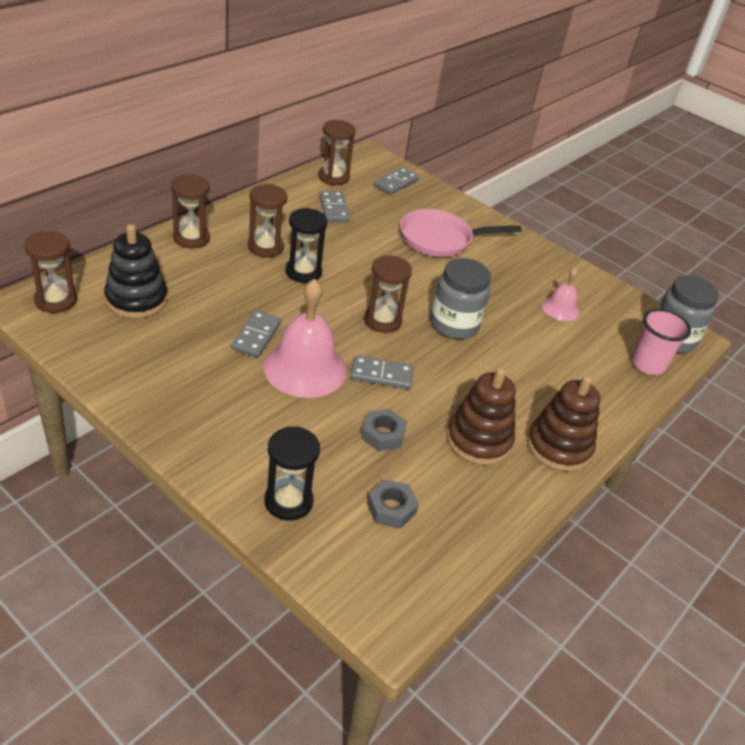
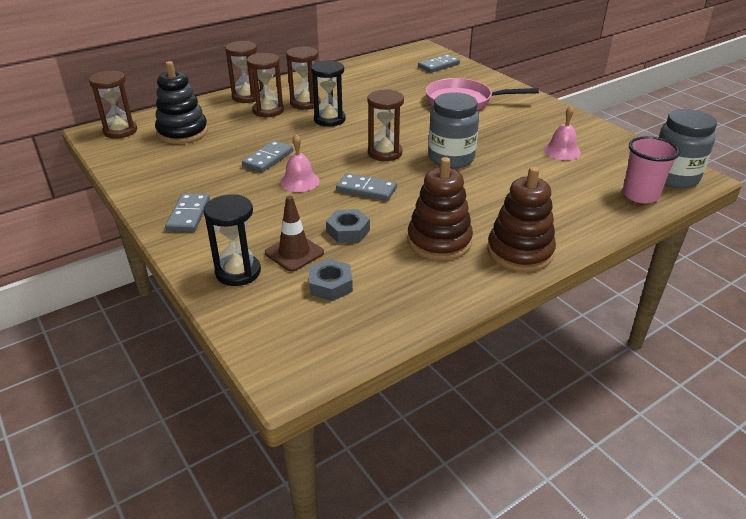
camera: 20 degrees right, 5 degrees down
pink bell [263,278,347,398] -> pink bell [280,134,320,192], size x0.53
brown hourglass [318,120,355,185] -> brown hourglass moved to [247,53,284,117]
grey domino [319,191,350,222] -> grey domino moved to [165,193,210,232]
none -> brown traffic cone [265,196,324,272]

